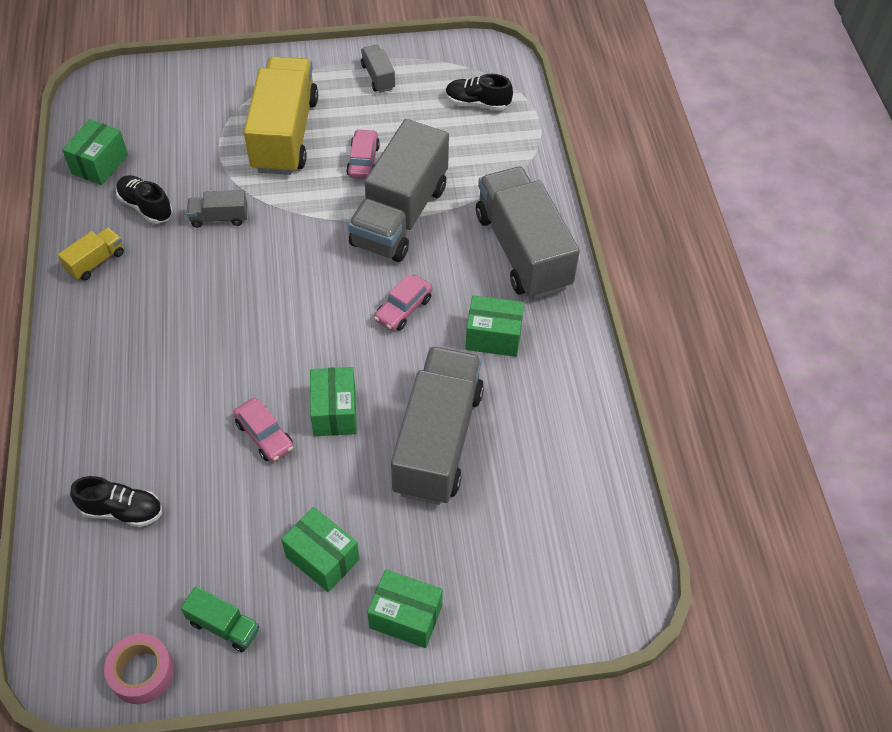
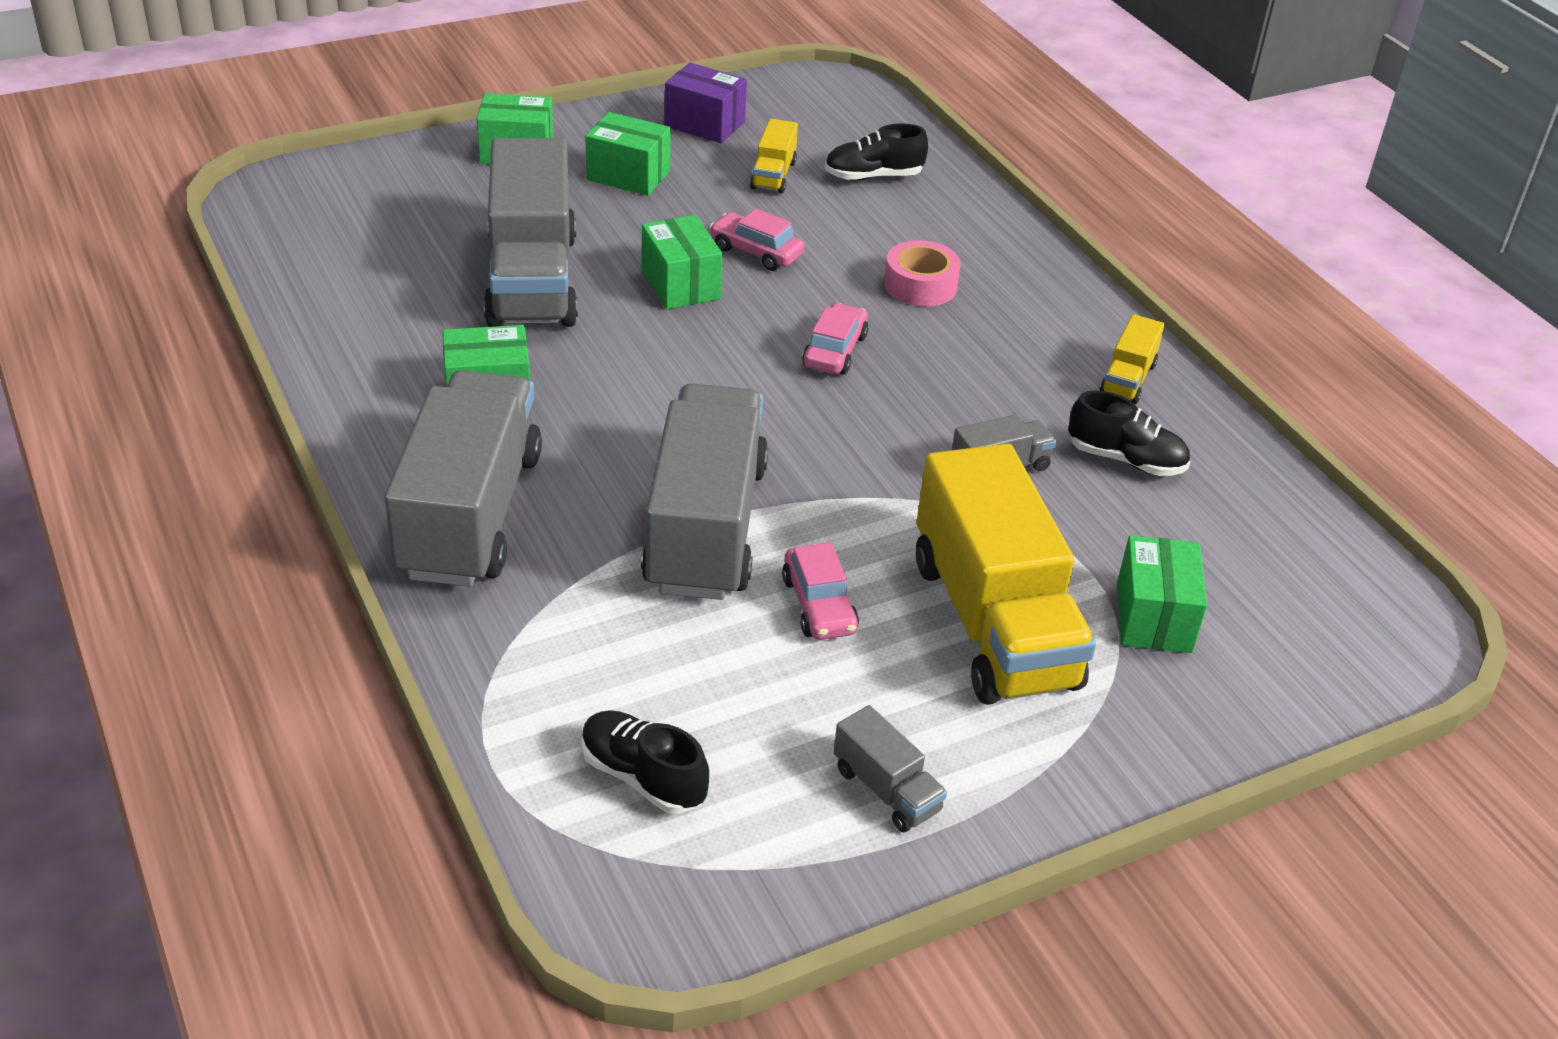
camera: 160 degrees right, 15 degrees down
green box [62,119,128,185] -> green box moved to [1117,535,1207,653]
pink tape [104,634,174,704] -> pink tape moved to [884,240,961,307]
green truck [181,586,259,652] -> purple box [664,62,747,143]
pink car [374,274,433,331] -> pink car moved to [802,303,868,375]
black shoe [445,74,513,111] -> black shoe turned 135 degrees counterclockwise [581,710,709,814]
grey truck [476,167,580,299] -> grey truck turned 135 degrees counterclockwise [384,370,542,587]
none -> yellow truck [750,119,798,193]

